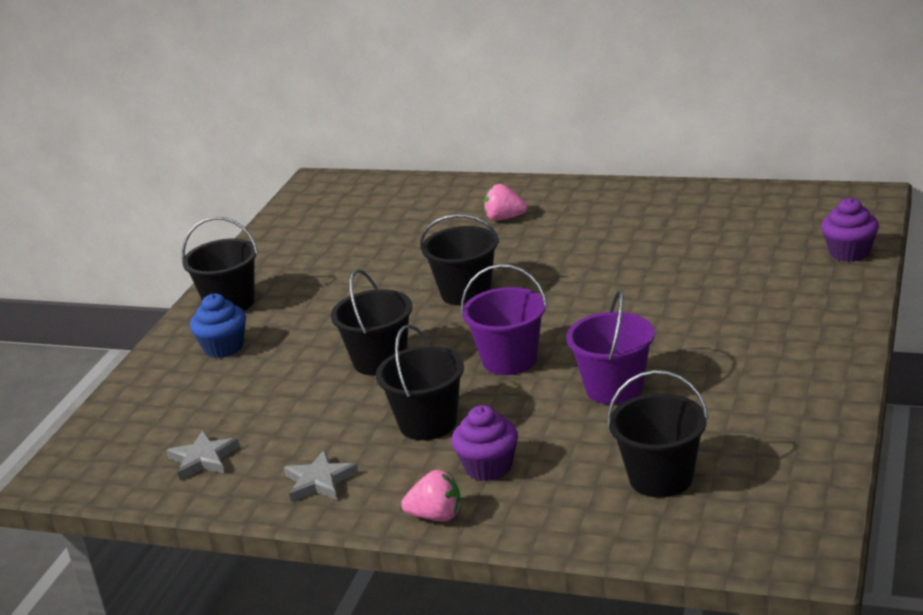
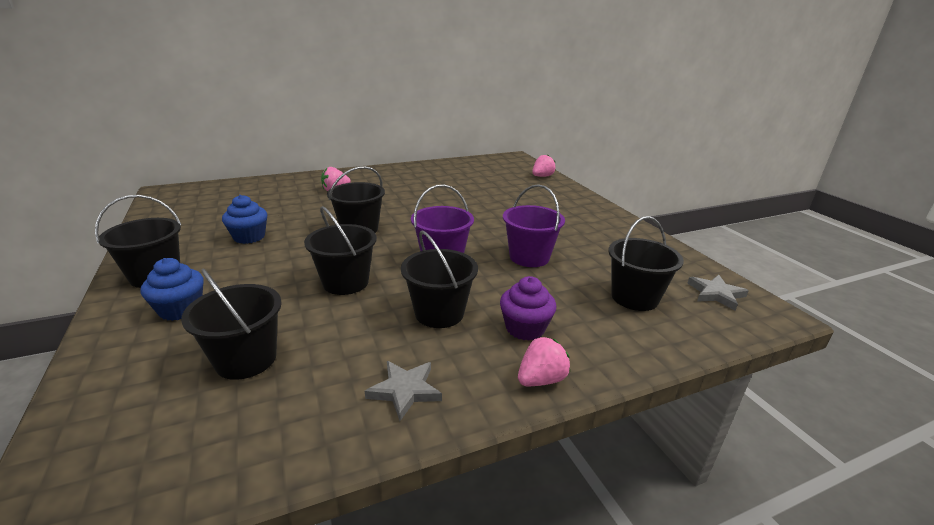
camera: 45 degrees left, 0 degrees up
grey star [166,430,240,480] -> grey star moved to [687,275,749,311]
purple cupcake [821,198,879,262] -> pink strawberry [532,155,556,177]
none -> black bucket [181,268,282,380]
none -> blue cupcake [222,195,267,244]

